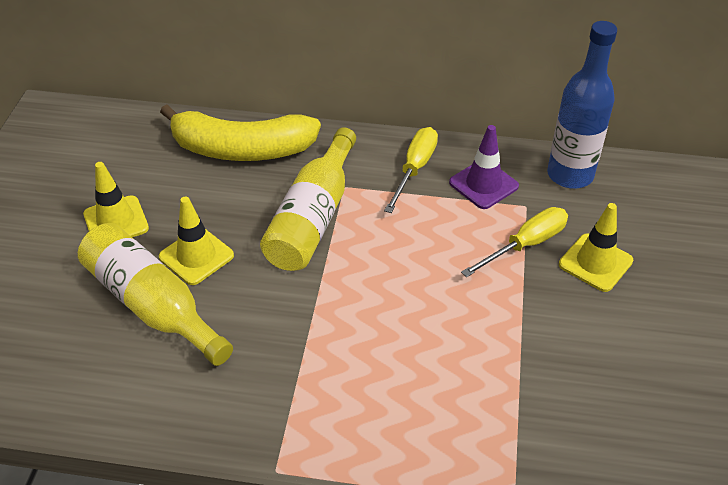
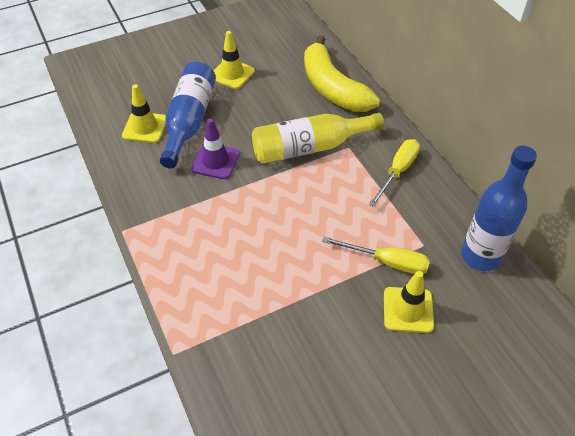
camera: 55 degrees right, 5 degrees up
yellow bottle [78,223,233,366] -> blue bottle [160,62,216,168]
yellow traffic cone [159,197,234,285] -> yellow traffic cone moved to [122,84,166,143]
yellow screwdriver [384,127,438,213] -> yellow screwdriver turned 45 degrees counterclockwise [369,139,420,207]
purple traffic cone [449,125,519,209] -> purple traffic cone moved to [191,118,240,179]

